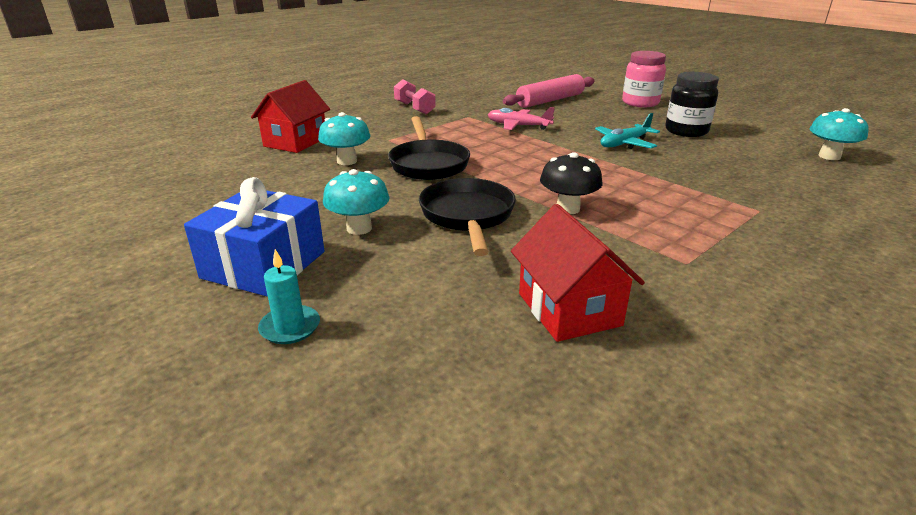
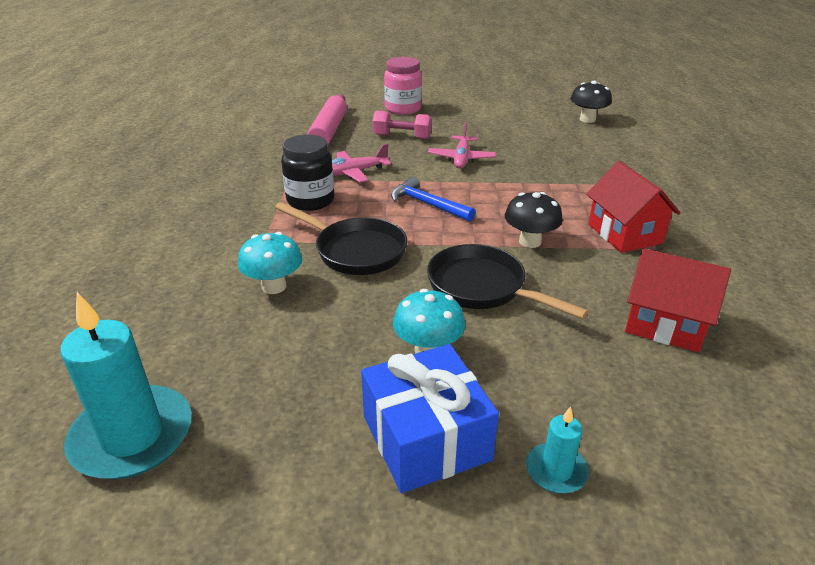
camera: 45 degrees left, 5 degrees up
red house [251,80,330,153] -> red house moved to [586,161,680,253]
pink dumbbell [394,79,436,115] -> pink dumbbell moved to [372,111,432,139]
turquoise plane [595,113,660,149] -> pink plane [428,123,496,169]
black jar [665,72,719,137] -> black jar moved to [281,134,334,211]
turquoise mushroom [810,108,869,160] -> black mushroom [570,81,612,123]
none -> turquoise candle [60,292,192,479]
none -> blue hammer [391,177,475,222]

